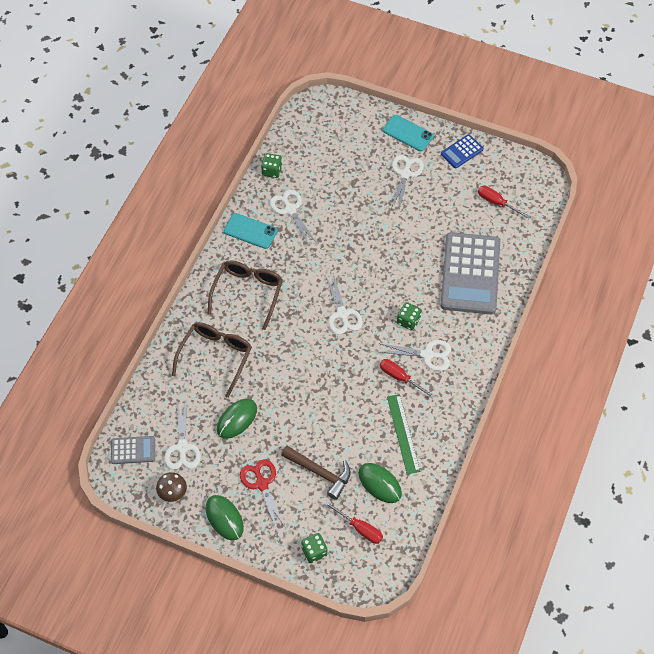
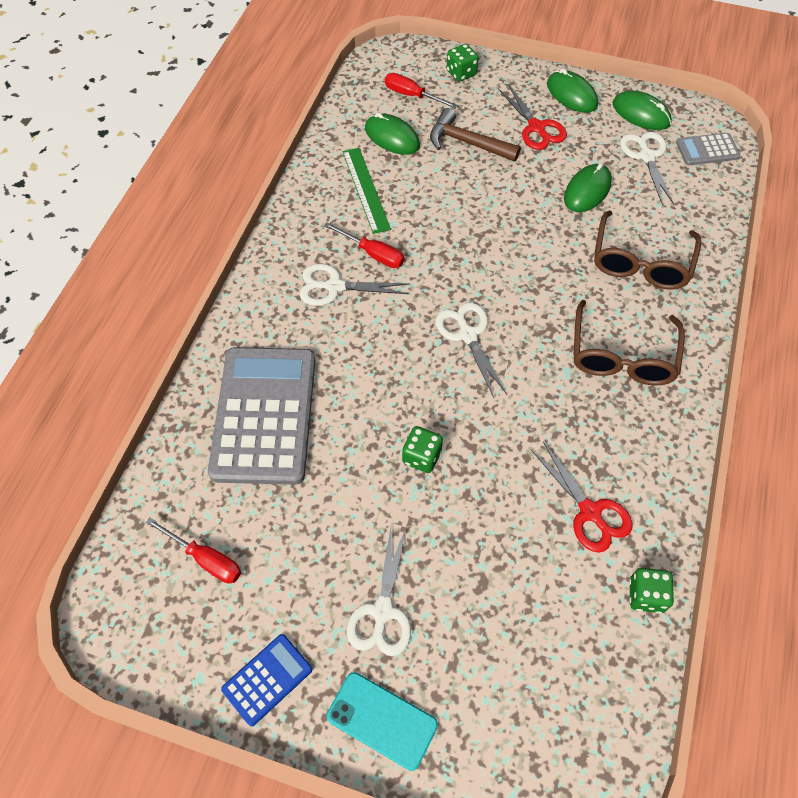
camera: 175 degrees right, 0 degrees up
brown mushroom [156,472,187,502] -> green mouse [613,91,672,130]
turquoise phone [224,213,278,249] -> none
white scissors [270,190,317,245] -> red scissors [531,441,633,553]
green dice [397,302,421,331] -> green dice moved to [402,426,443,473]

